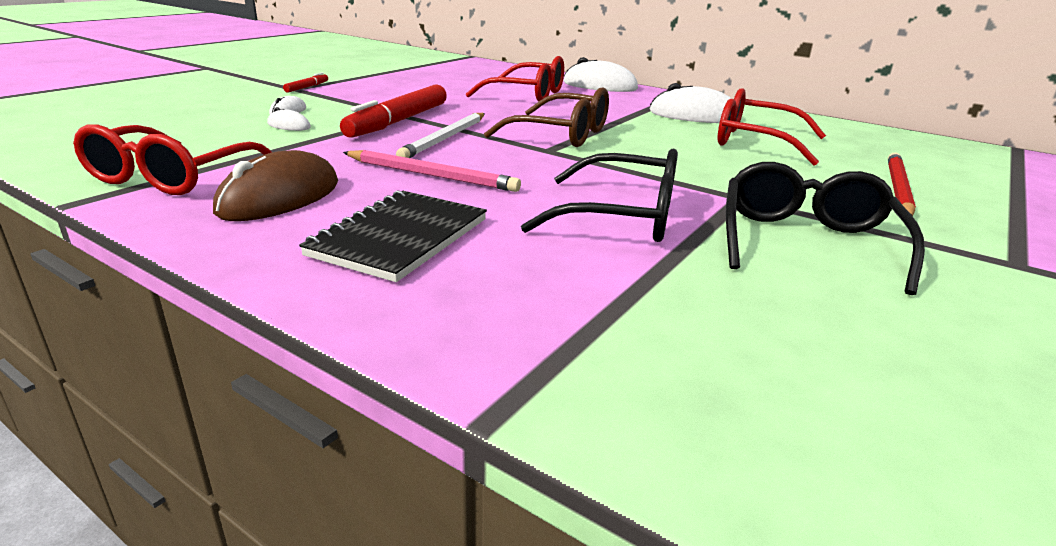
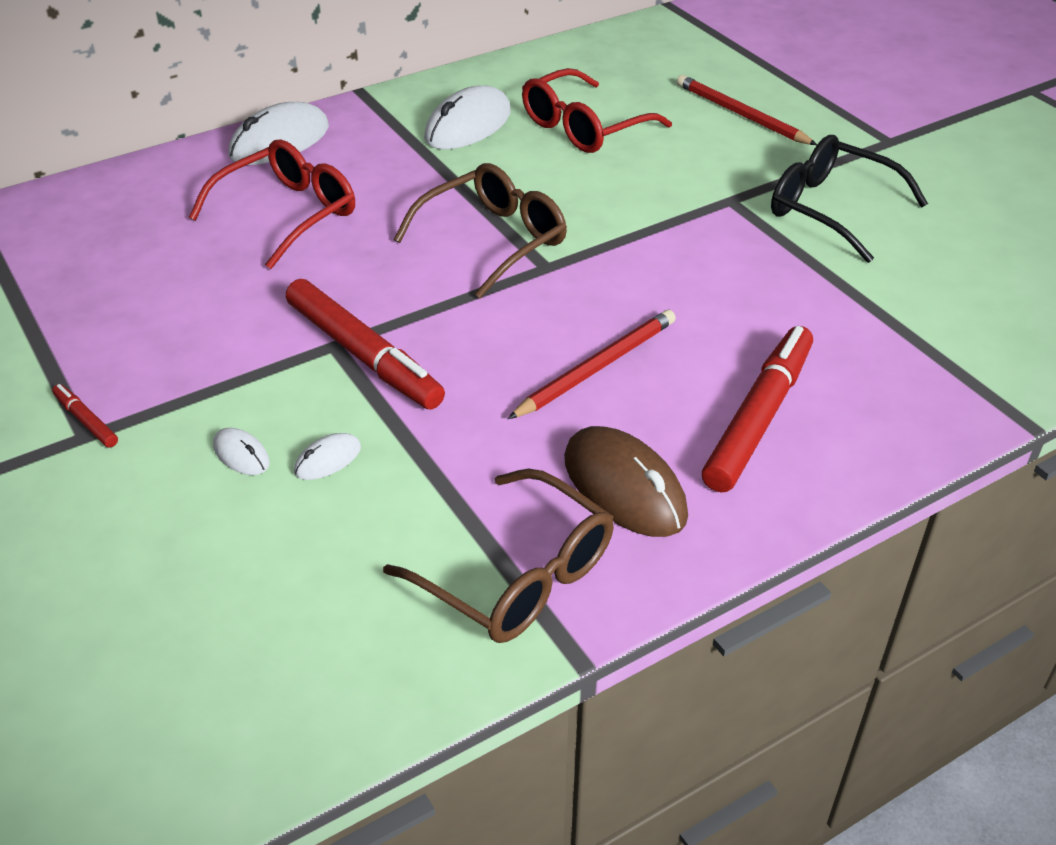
camera: 65 degrees left, 15 degrees up
red glasses [73,124,272,195] -> brown glasses [383,469,614,643]
black notebook [299,190,487,282] -> red marker [702,326,813,493]
pink pencil [343,150,521,192] -> red pencil [508,310,676,419]
white pencil [396,113,485,158] -> none
black glasses [521,149,678,242] -> none

